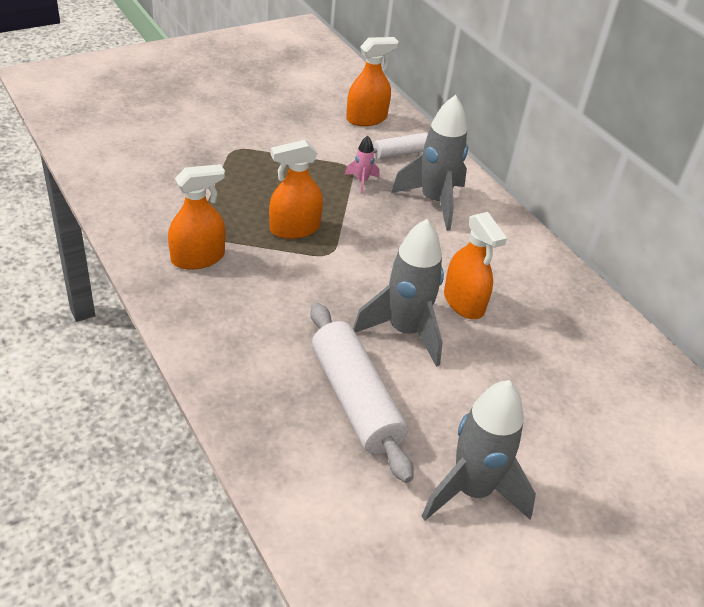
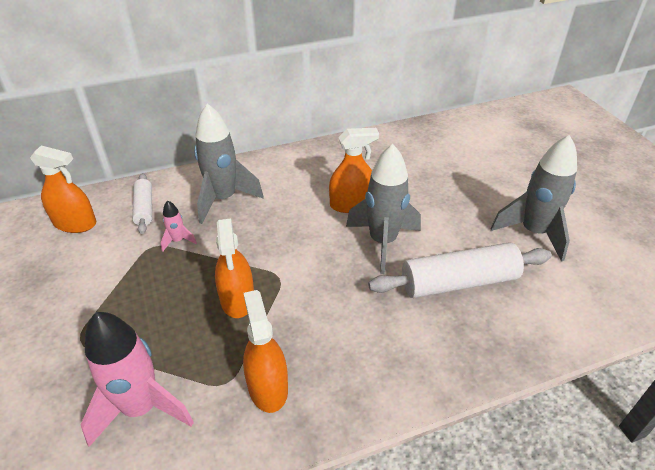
camera: 75 degrees left, 0 degrees up
orange spray bottle [346,37,399,126] -> orange spray bottle turned 120 degrees clockwise [30,145,96,233]
none -> pink rocket [81,312,194,447]

